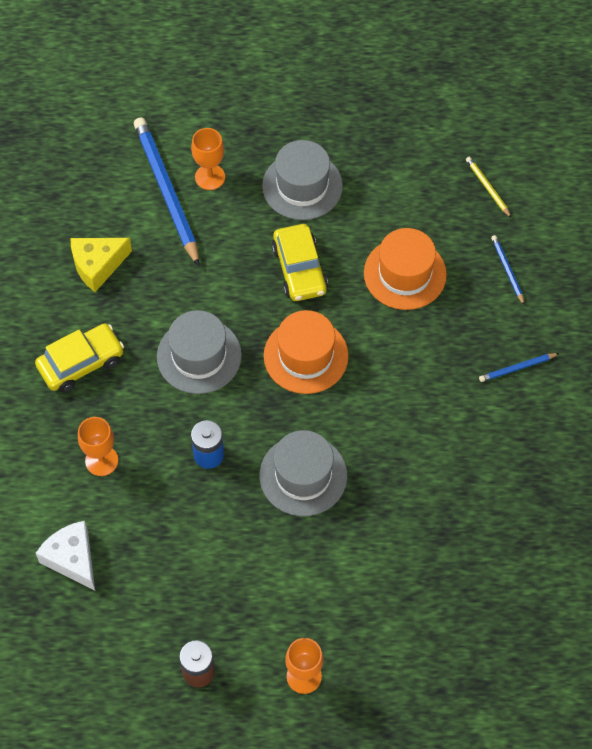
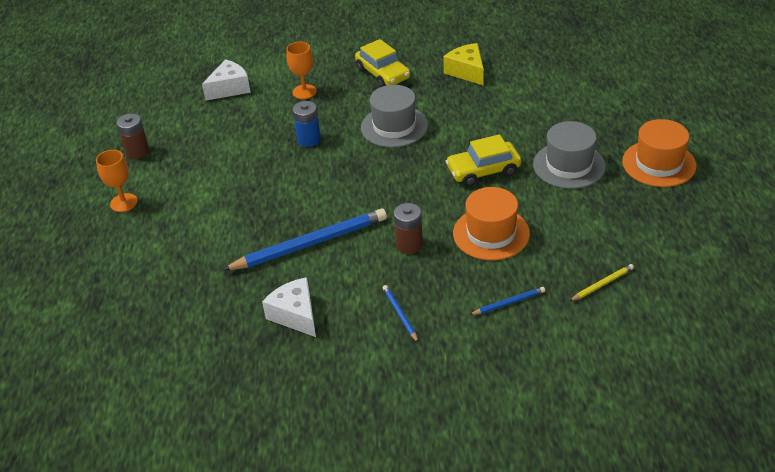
camera: 90 degrees right, 20 degrees down
blue pencil [134,117,199,267] -> blue pencil moved to [223,208,387,270]
orange goblet [191,128,225,190] -> none
grey hat [260,430,347,516] -> none
orange hat [264,310,349,394] -> orange hat moved to [622,119,696,187]
none -> white cheese [262,277,316,337]
none -> brown battery [394,203,423,254]

